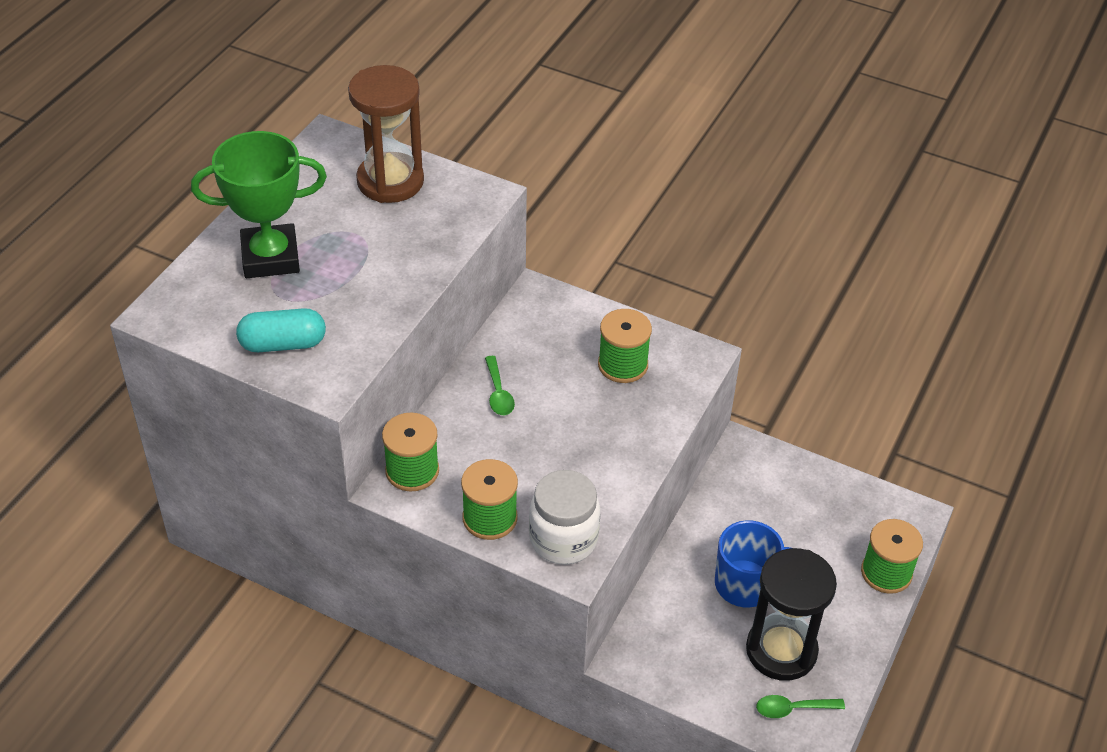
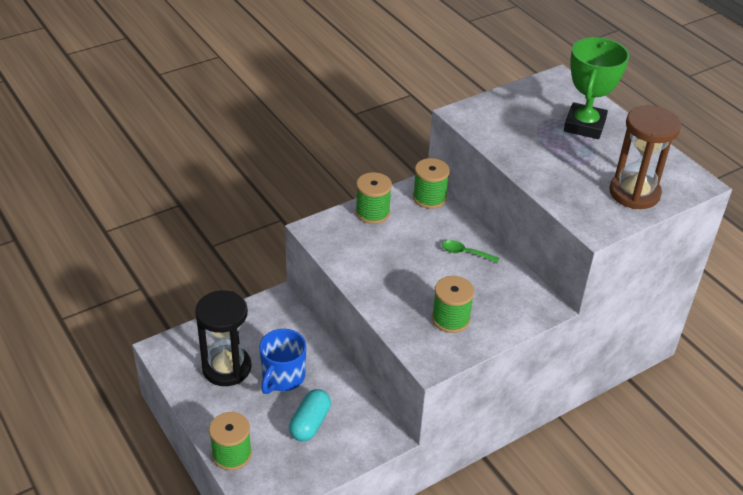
camera: 120 degrees right, 5 degrees down
turquoise capsule [236,308,326,352] -> turquoise capsule moved to [289,389,331,441]
white jar [529,470,600,565] -> none
green spoon [756,695,845,718] -> none

